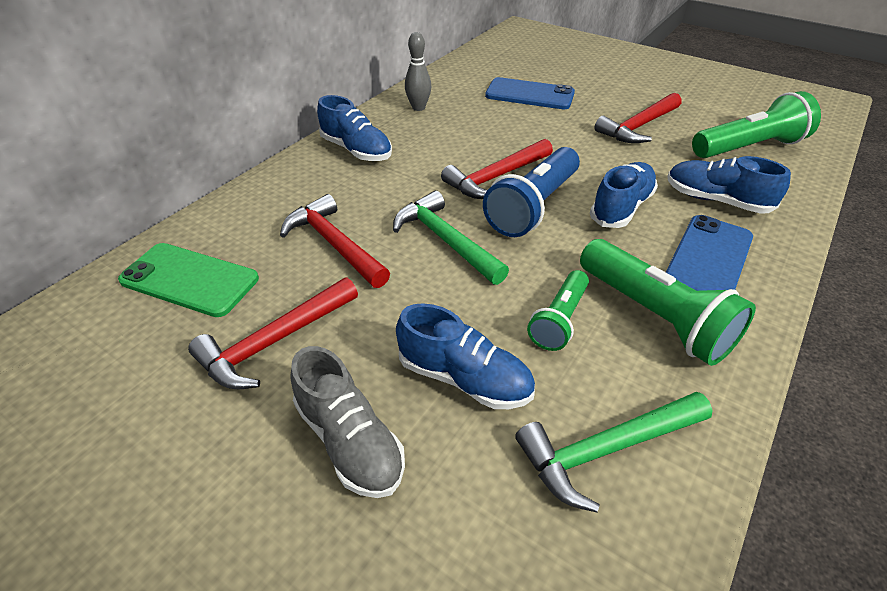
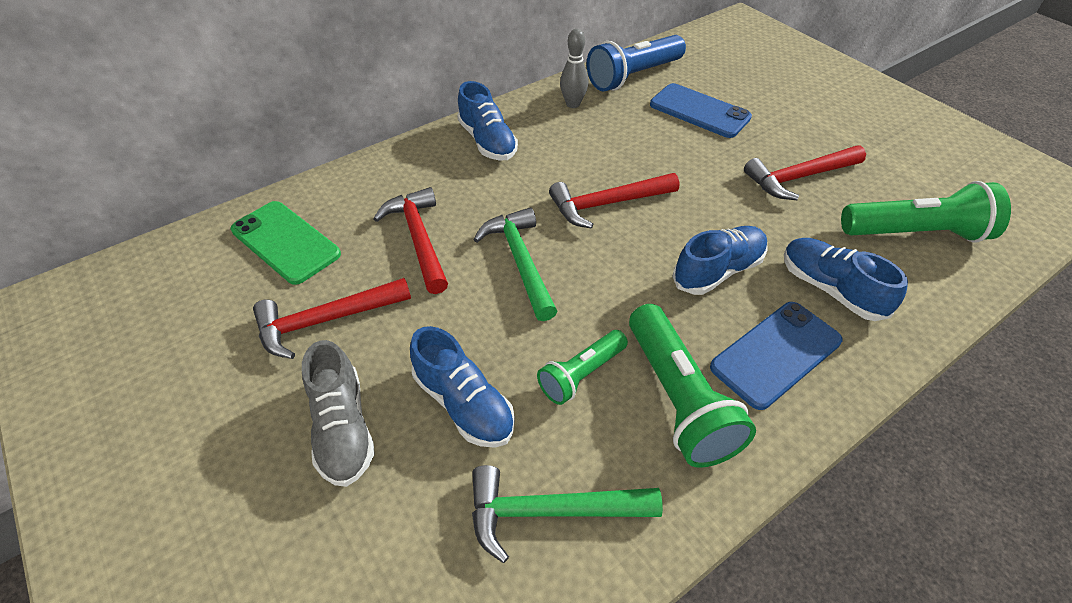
camera: 20 degrees right, 5 degrees up
blue flashlight [483,147,580,237] -> blue flashlight moved to [587,35,686,92]

